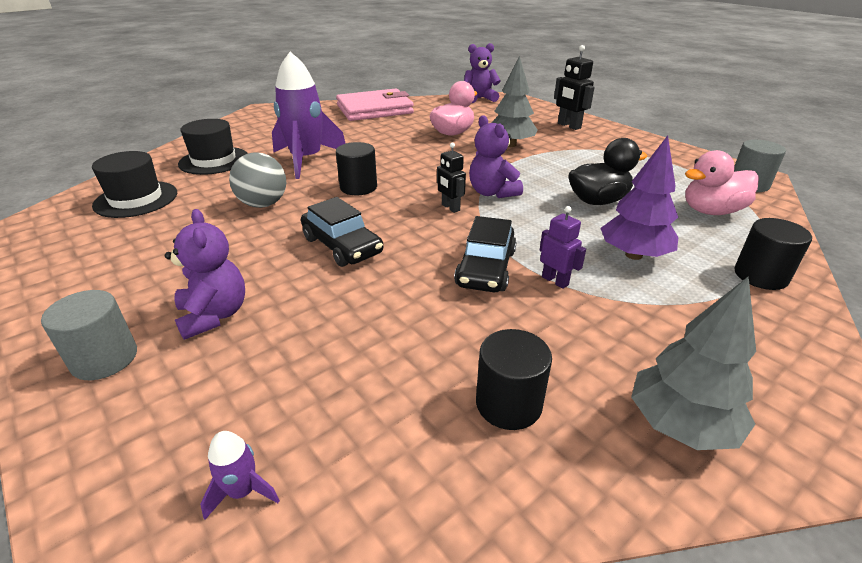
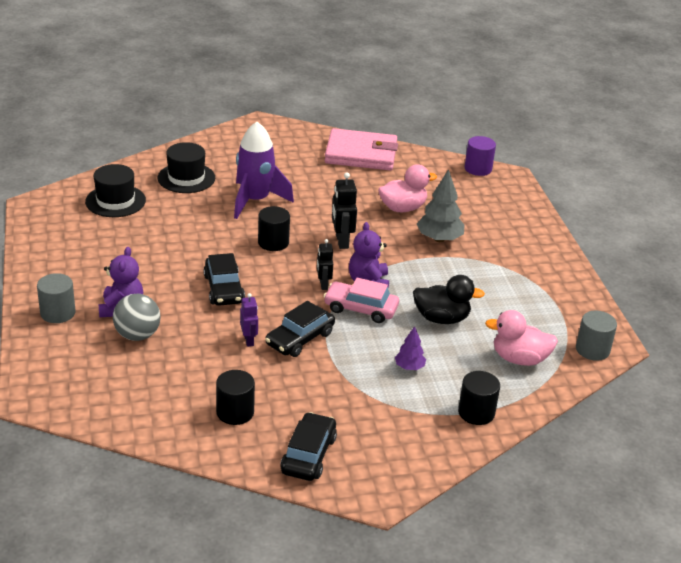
camera: 25 degrees right, 0 degrees up
purple rocket [200,431,280,520] -> none
grey ball [229,152,286,208] -> grey ball moved to [113,294,161,341]
purple teddy bear [464,43,501,103] -> purple cylinder [464,136,496,176]
purple robot [540,206,586,289] -> purple robot moved to [240,293,258,347]
black robot [554,45,595,130] -> black robot moved to [332,172,357,249]
purple tree [601,136,678,260] -> purple tree [395,326,426,370], size x0.56
grey tree [631,276,756,450] -> black car [280,412,337,481]
none -> pink car [323,278,399,323]

